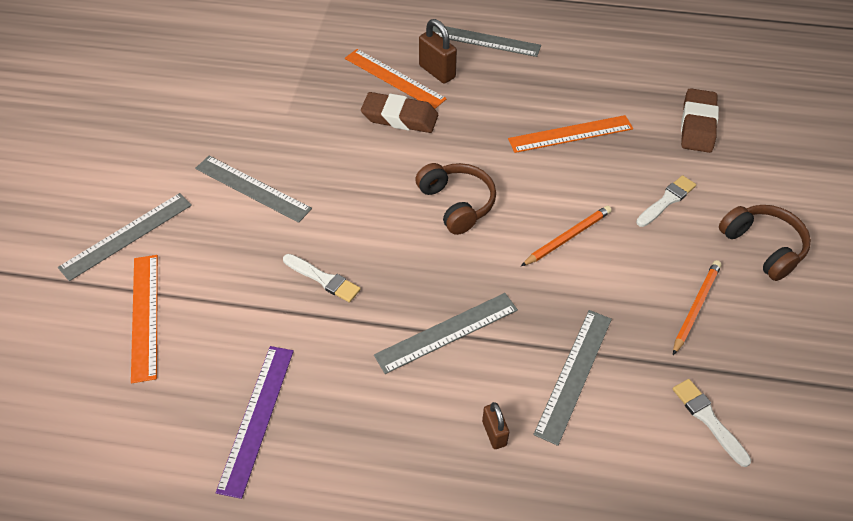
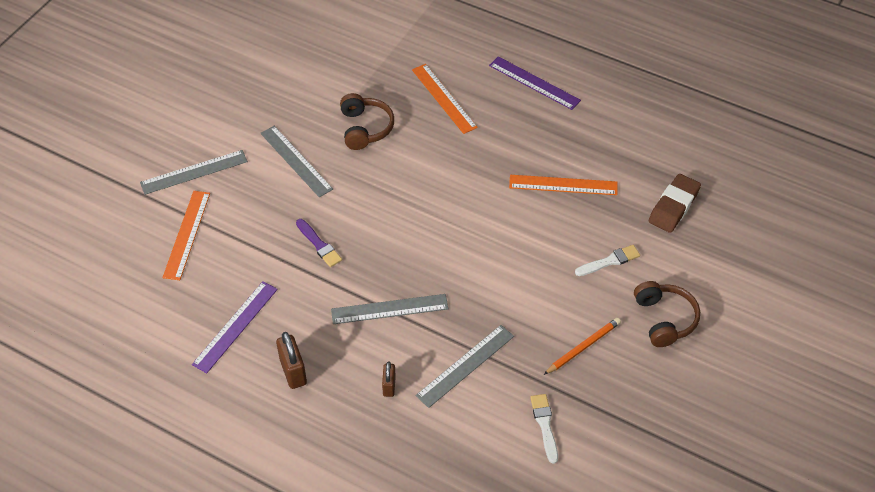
camera: 20 degrees right, 0 degrees up
white brush [283,254,361,303] -> purple brush [296,219,342,267]
brown eraser [361,92,438,133] -> none
brown headphones [415,163,496,235] -> brown headphones moved to [340,93,394,150]
brown padlock [419,19,457,83] -> brown padlock moved to [276,332,307,389]
grey ruler [433,26,541,57] -> purple ruler [489,56,581,110]
orange pencil [521,206,612,266] -> none

